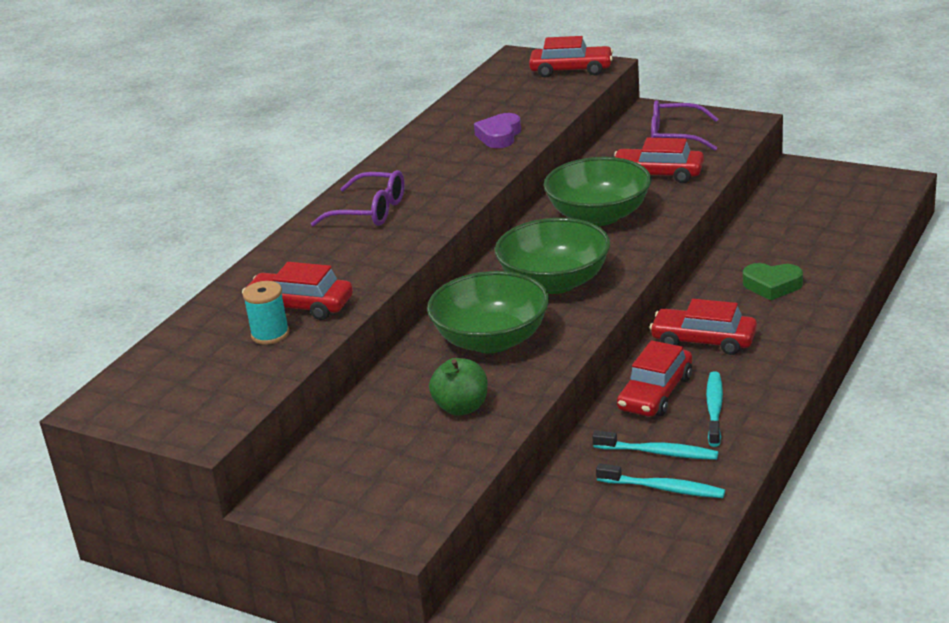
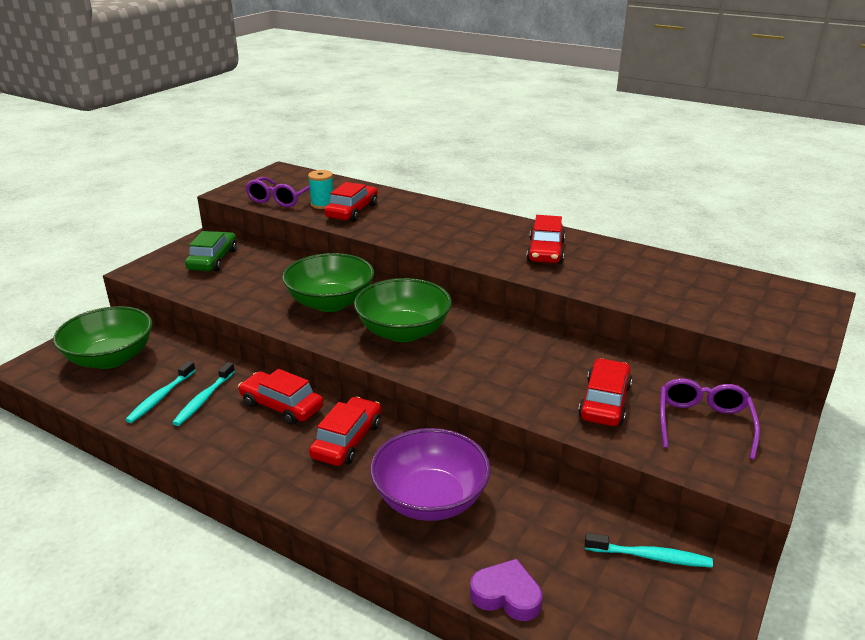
camera: 90 degrees right, 0 degrees up
purple glasses [311,170,405,227] -> purple glasses moved to [246,177,310,207]
green apple [429,358,488,416] -> none
purple heart [474,113,521,148] -> purple heart moved to [470,559,542,621]
red car [529,36,613,77] -> red car moved to [526,215,565,264]
green bowl [543,157,651,226] -> green bowl moved to [53,306,152,369]
turquoise toothbrush [706,371,723,447] -> turquoise toothbrush moved to [585,533,713,568]
green heart [743,263,803,300] -> purple bowl [370,428,491,521]
none -> green car [185,231,237,271]

